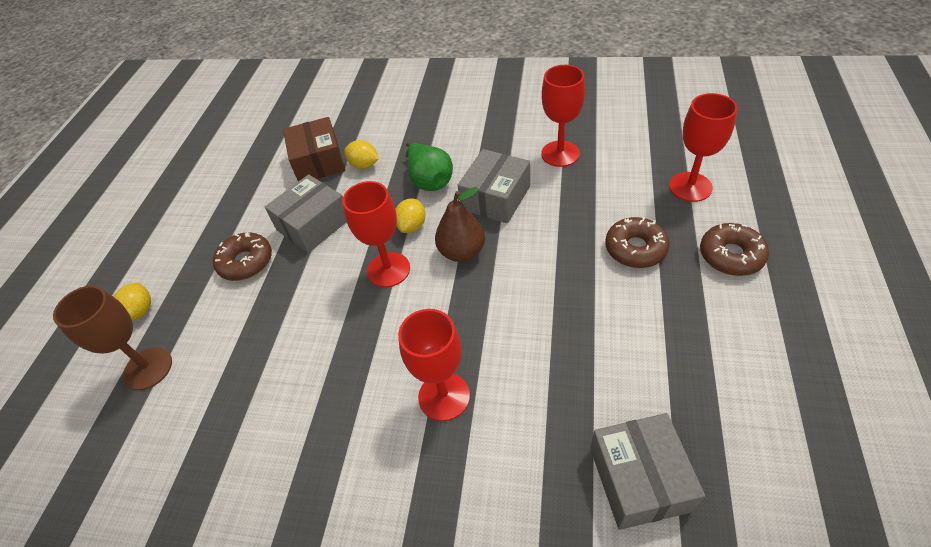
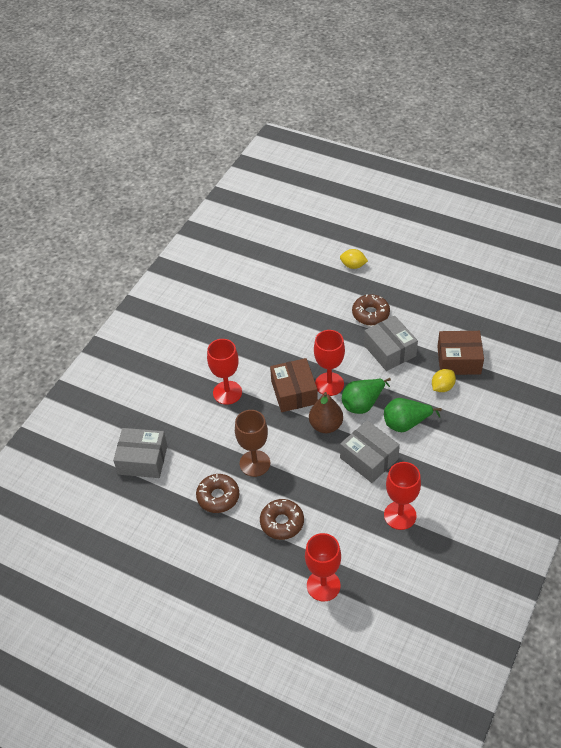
camera: 105 degrees right, 0 degrees up
brown goblet [53,285,172,390] -> brown goblet moved to [235,410,270,477]
yellow lemon [396,199,426,233] -> green pear [342,378,391,414]
brown donut [700,223,769,276] -> brown donut moved to [196,474,239,513]
none -> brown box [270,358,318,412]

